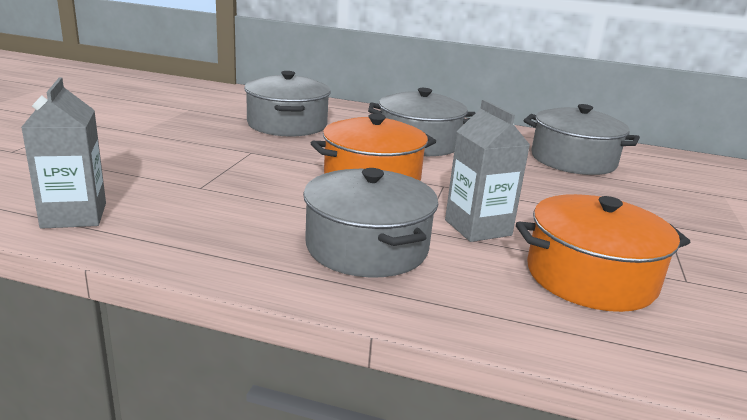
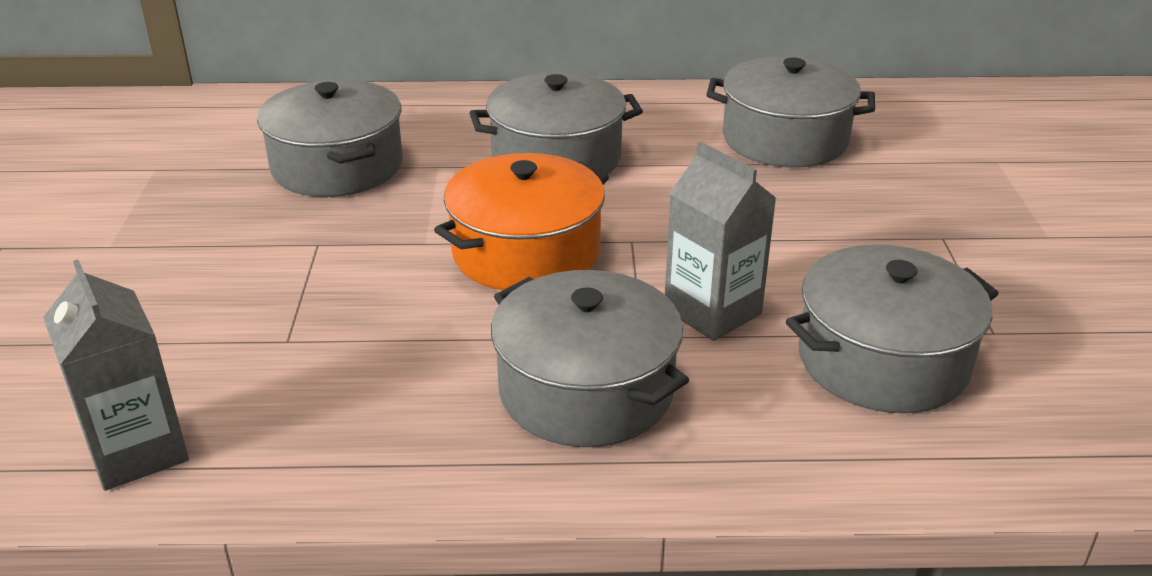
camera: 15 degrees left, 10 degrees up
orange pot [516,194,690,312] -> grey pot [786,245,999,414]

